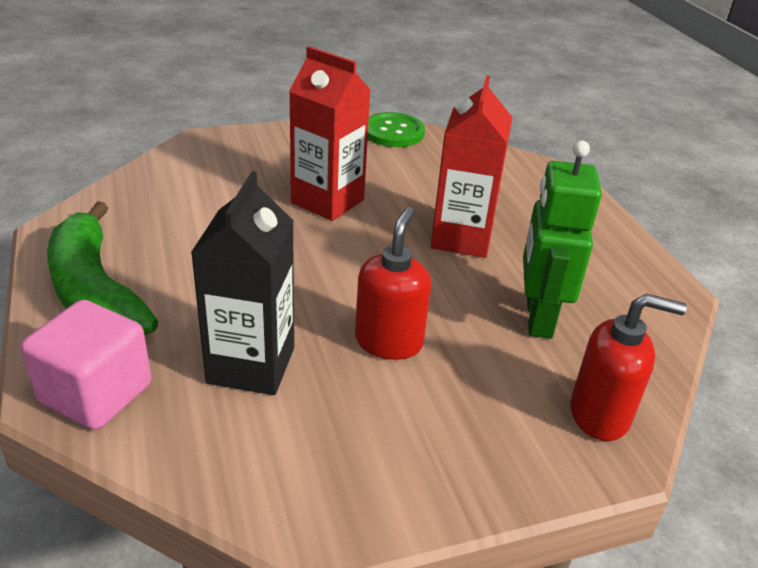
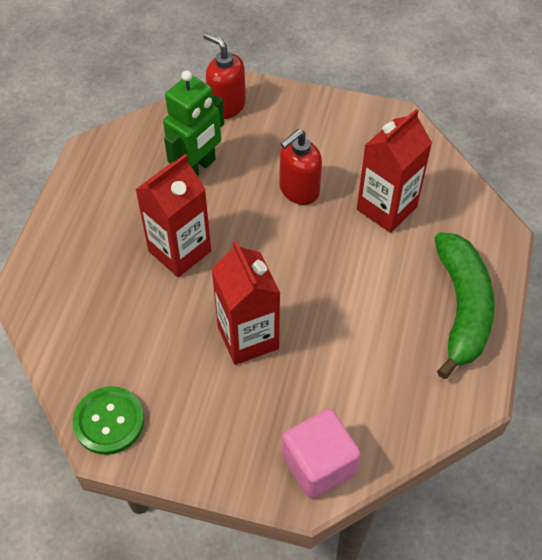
camera: 145 degrees left, 20 degrees up
pink cube [21,300,151,430] -> pink cube moved to [282,409,361,499]
black carton [191,171,294,395] -> red carton [357,109,432,233]

